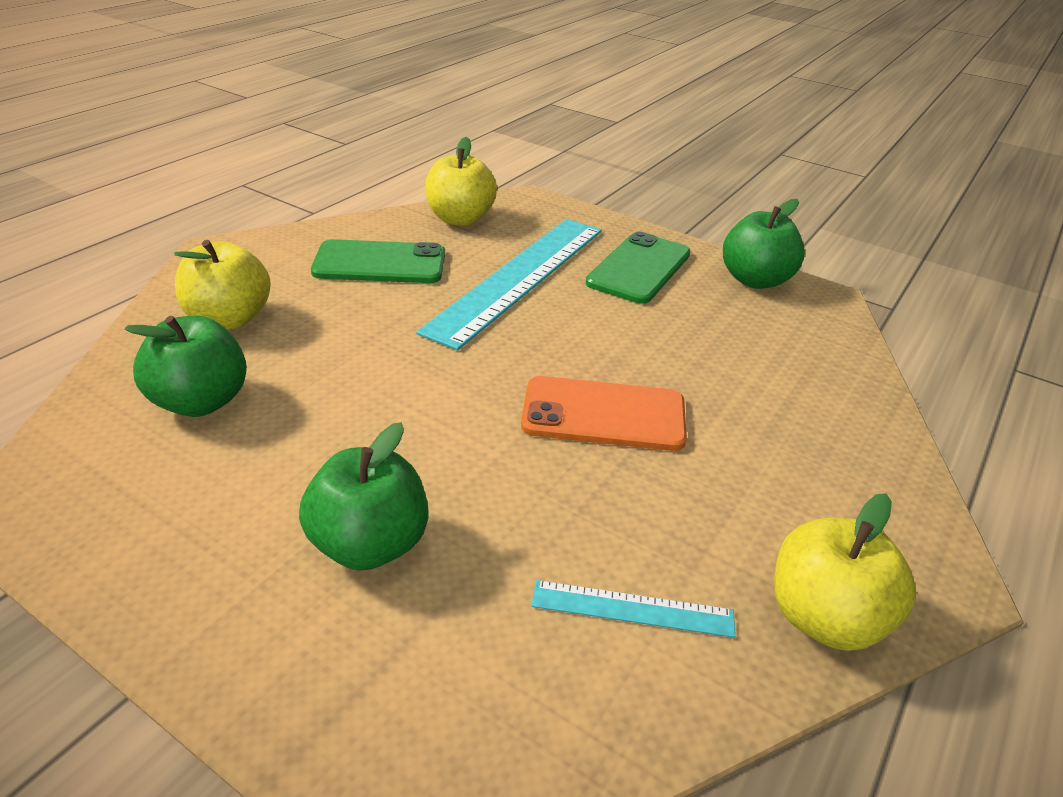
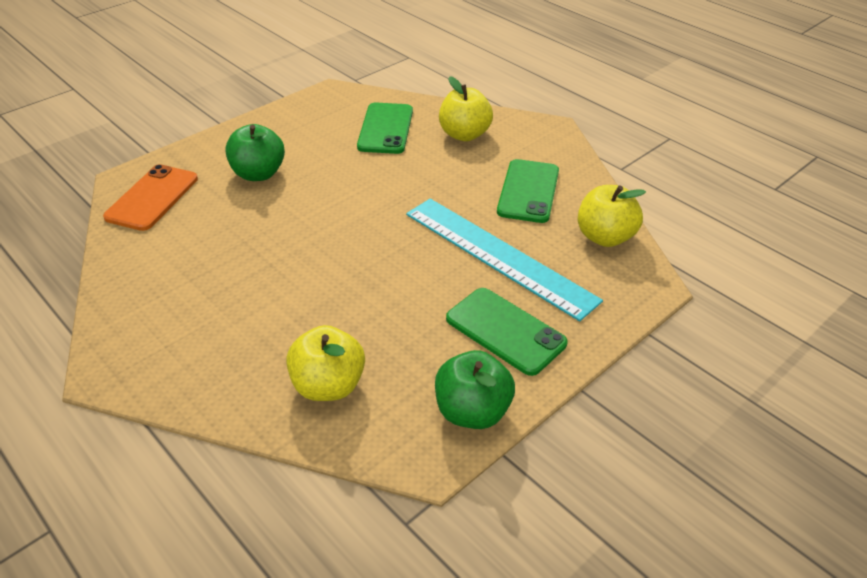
camera: 105 degrees right, 5 degrees up
green apple [125,316,247,417] -> green phone [357,103,413,154]
orange phone [521,376,687,451] -> orange phone moved to [103,164,198,231]
turquoise ruler [531,580,735,638] -> none
yellow apple [774,493,916,651] -> yellow apple moved to [286,325,365,401]

